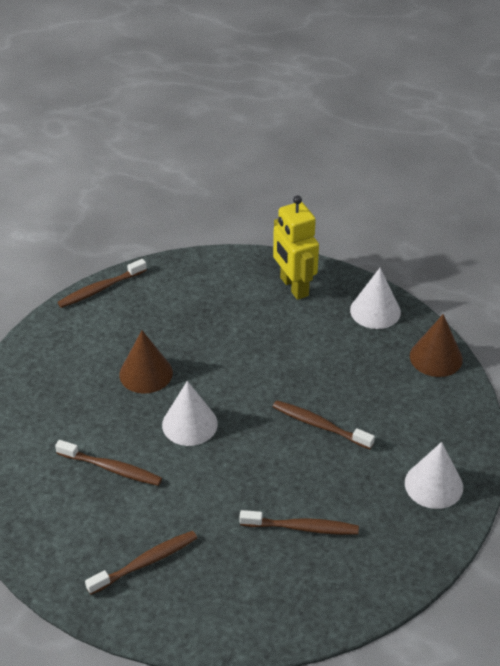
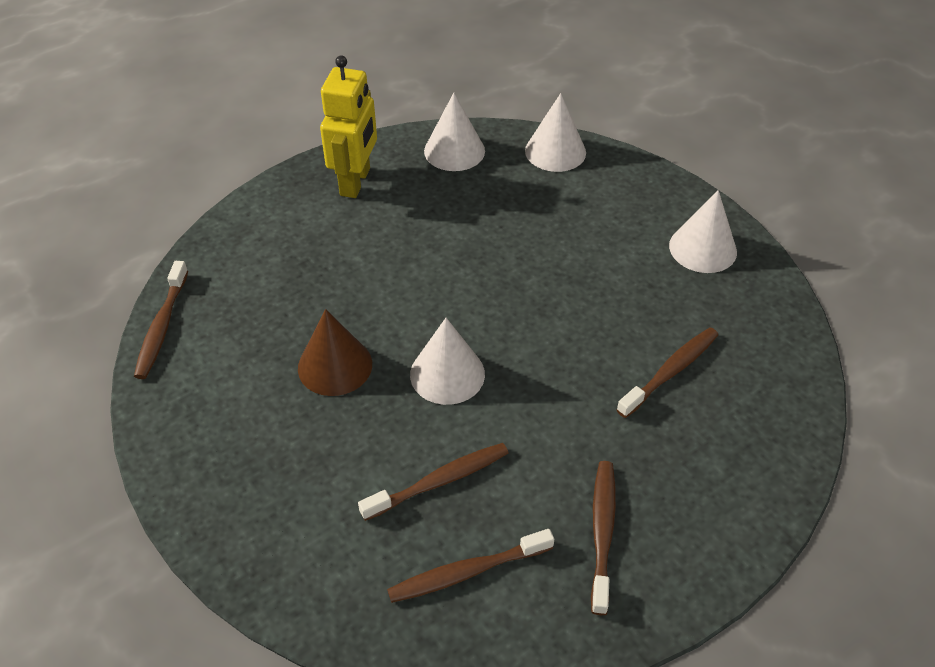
camera: 50 degrees left, 5 degrees up
yellow robot [273,195,319,300] -> yellow robot turned 90 degrees counterclockwise [320,56,377,198]
brown toothbrush [273,400,375,449] -> brown toothbrush moved to [387,529,554,603]
brown cone [410,314,463,377] -> white cone [525,93,586,172]

